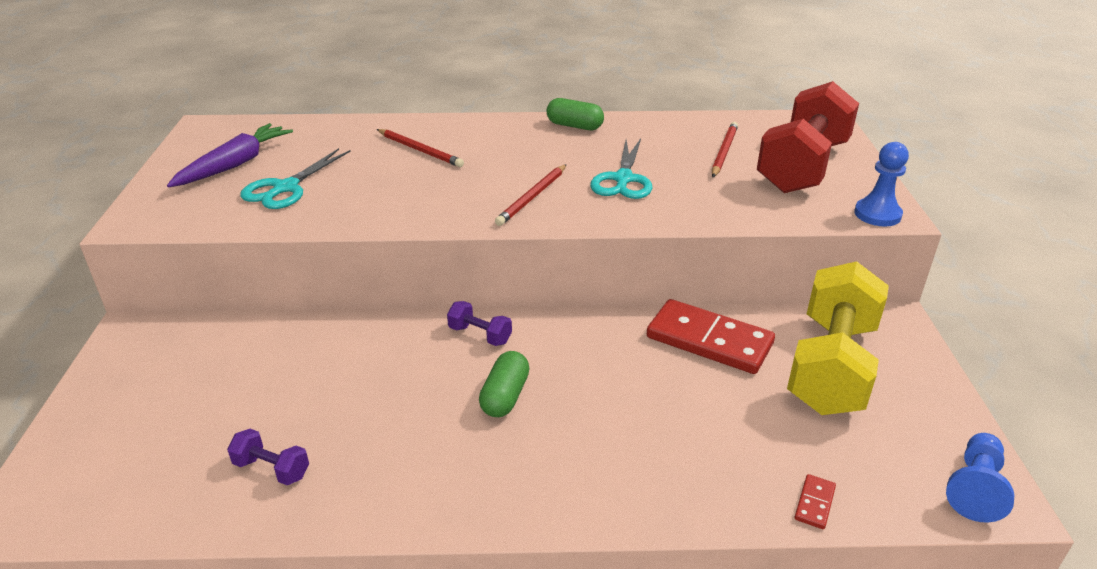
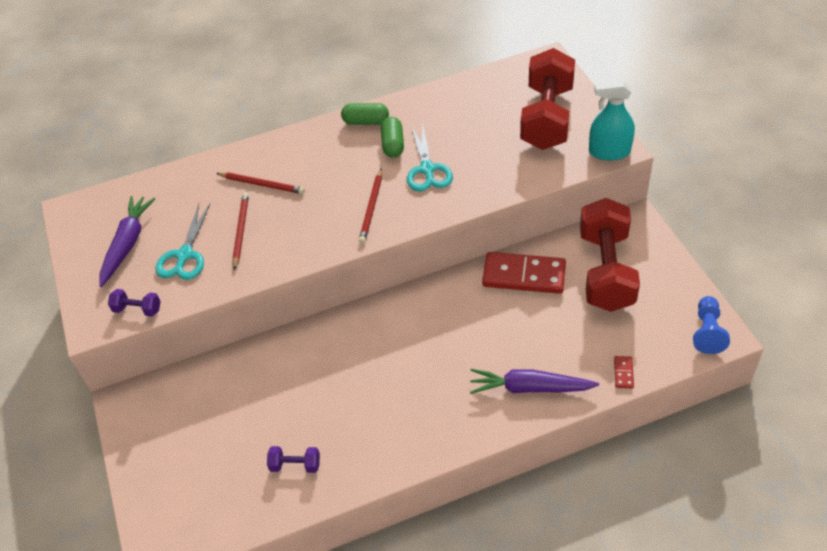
camera: 15 degrees left, 15 degrees up
purple dumbbell [447,301,512,346] -> purple dumbbell moved to [108,289,161,317]
green capsule [479,351,530,417] -> green capsule moved to [381,117,404,157]
red pencil [712,122,738,177] -> red pencil moved to [232,192,249,270]
yellow dumbbell [787,261,889,415] -> red dumbbell [580,198,640,312]
blue pawn [854,142,909,227] -> turquoise spray bottle [589,81,635,161]
none -> purple carrot [470,369,599,394]

